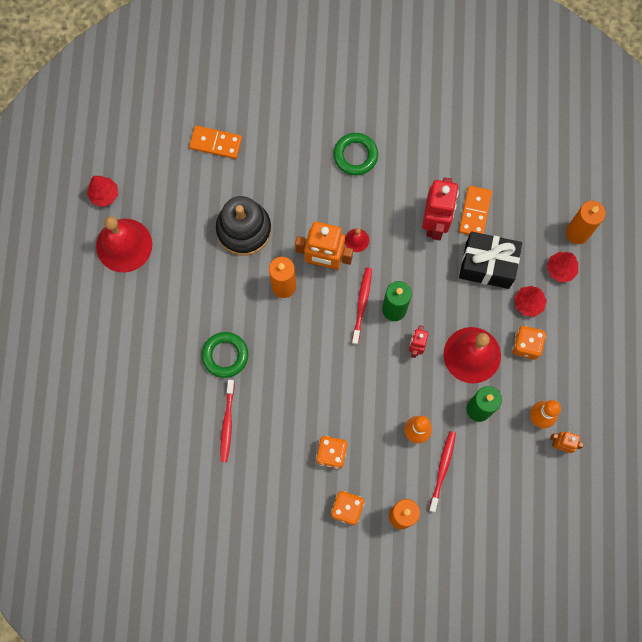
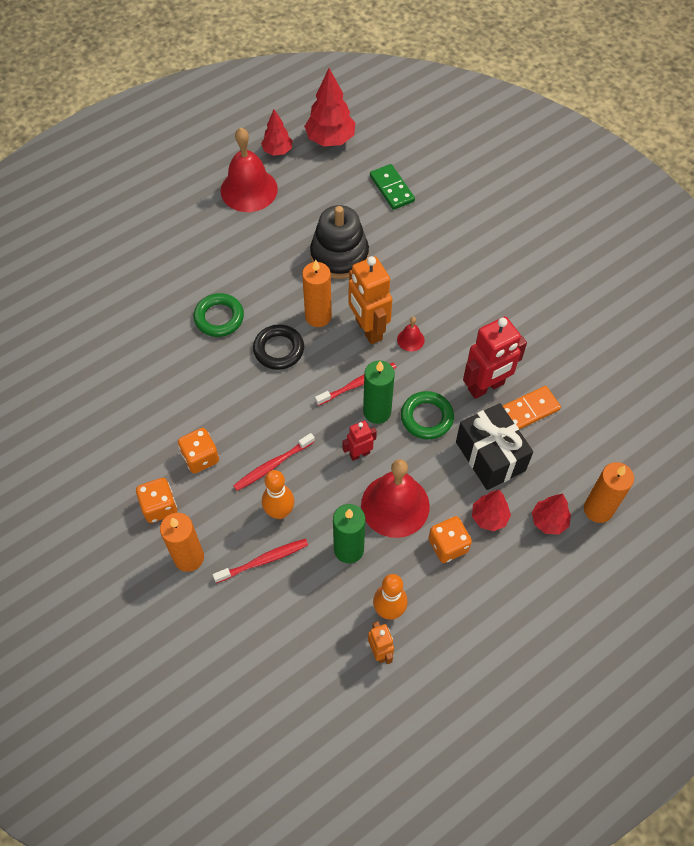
camera: 50 degrees right, 15 degrees down
orange domino [189,126,242,159] -> green domino [370,164,415,210]
red toothbrush [220,380,234,462] -> red toothbrush moved to [233,433,315,491]
green ring [333,133,378,175] -> green ring moved to [401,391,454,440]
none -> black ring [253,324,304,370]
none -> red tree [304,68,355,146]

